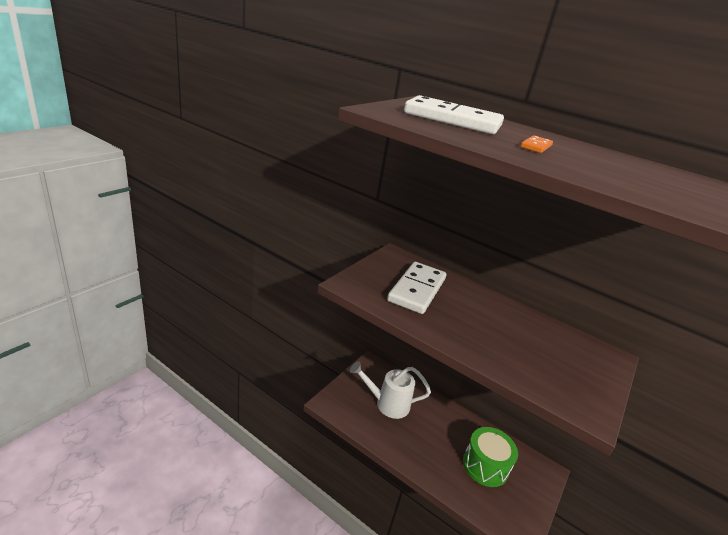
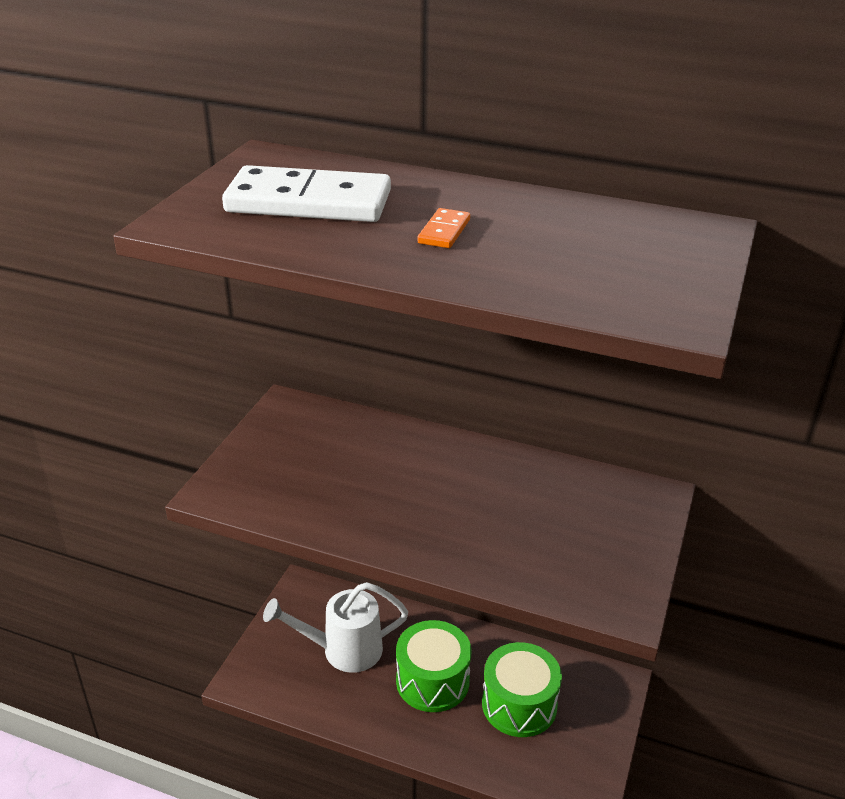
camera: 10 degrees left, 5 degrees up
white domino [387,262,446,314] -> none
none -> green drum [396,620,471,712]

